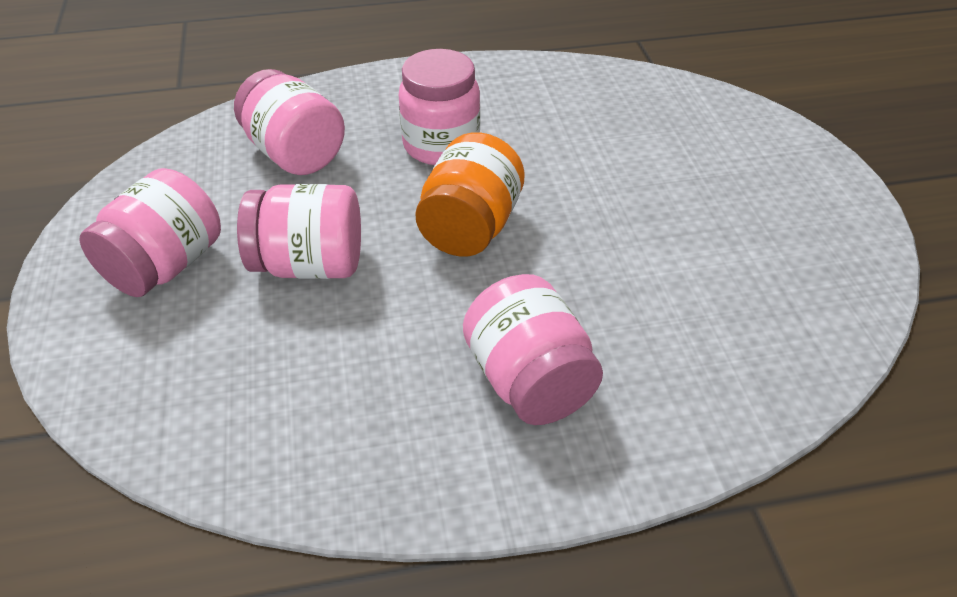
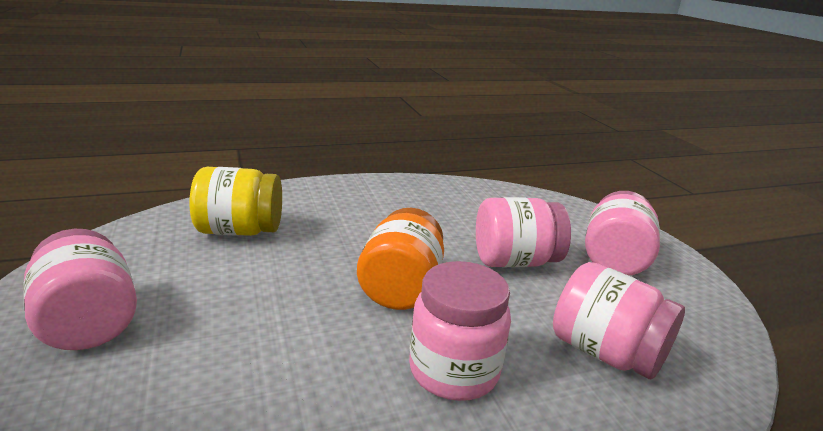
camera: 170 degrees right, 20 degrees down
pink jar [463,274,603,425] -> pink jar moved to [23,229,137,350]
none -> yellow jar [189,167,282,236]

